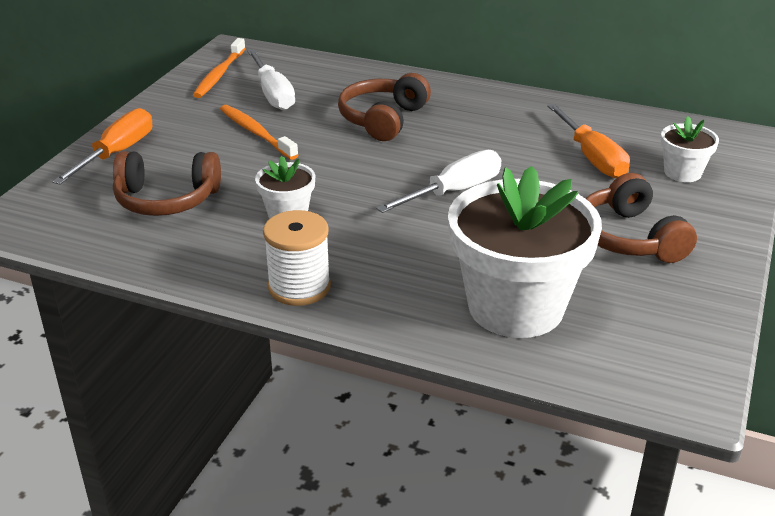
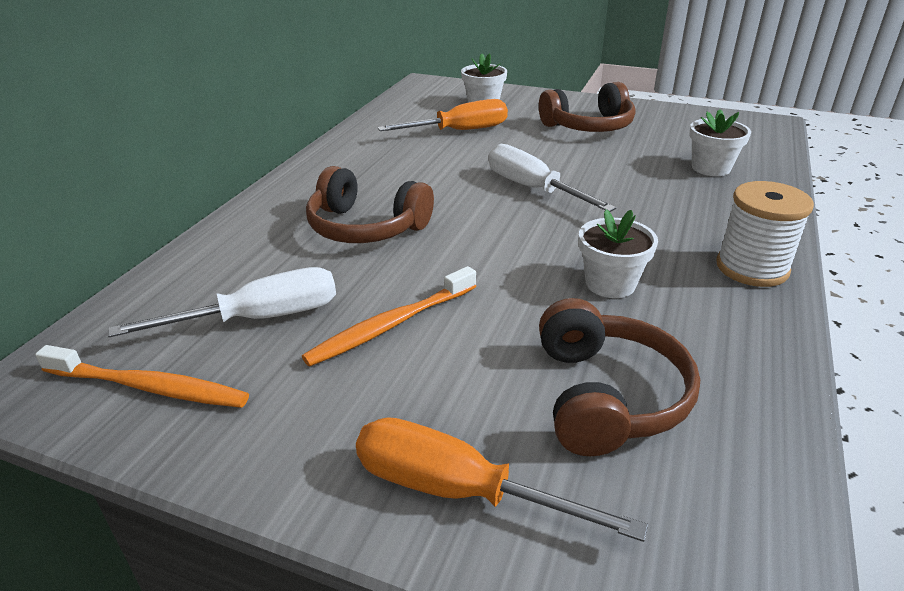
camera: 90 degrees left, 0 degrees up
white flower pot [448,166,602,338] -> white flower pot [689,109,751,176], size x0.47

